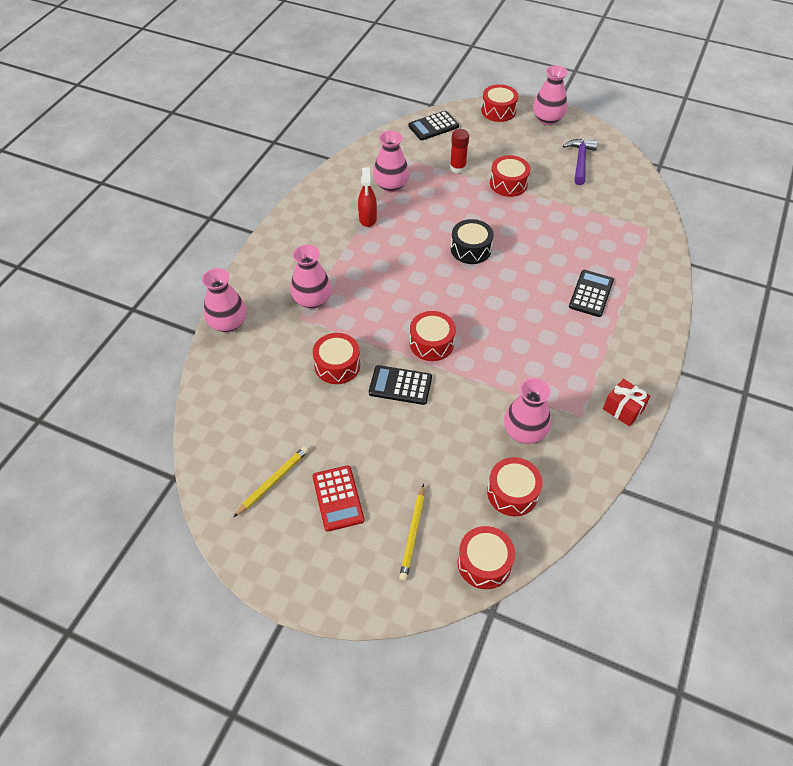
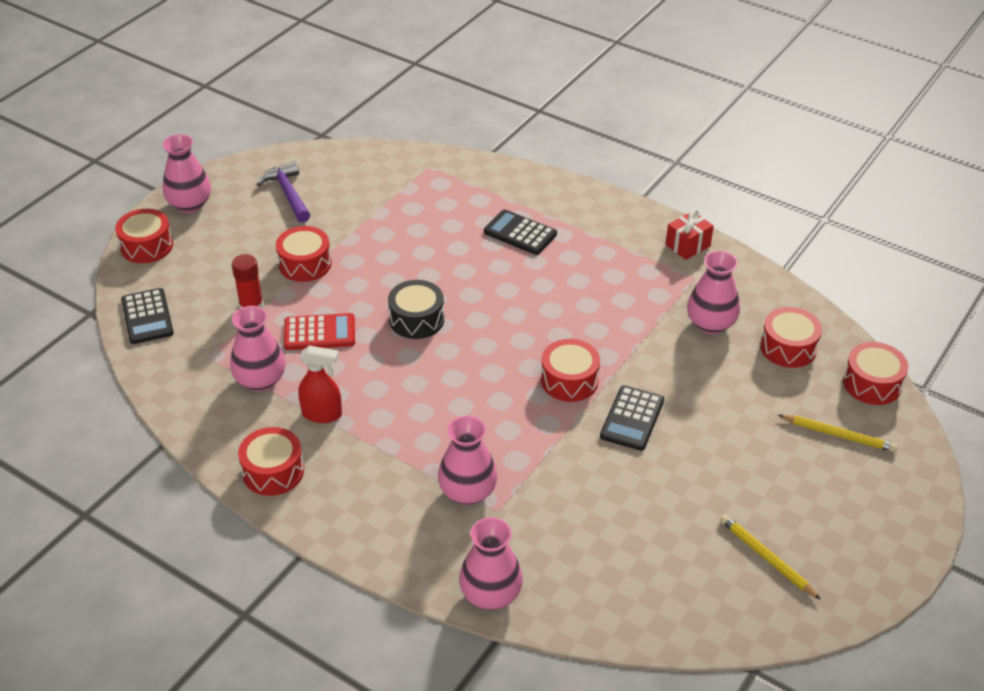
camera: 80 degrees left, 10 degrees down
red calculator [312,465,364,532] -> red calculator moved to [284,313,355,350]
red drum [313,333,360,384] -> red drum moved to [238,427,304,496]
purple hammer [563,139,598,185] -> purple hammer turned 45 degrees clockwise [257,162,310,223]

